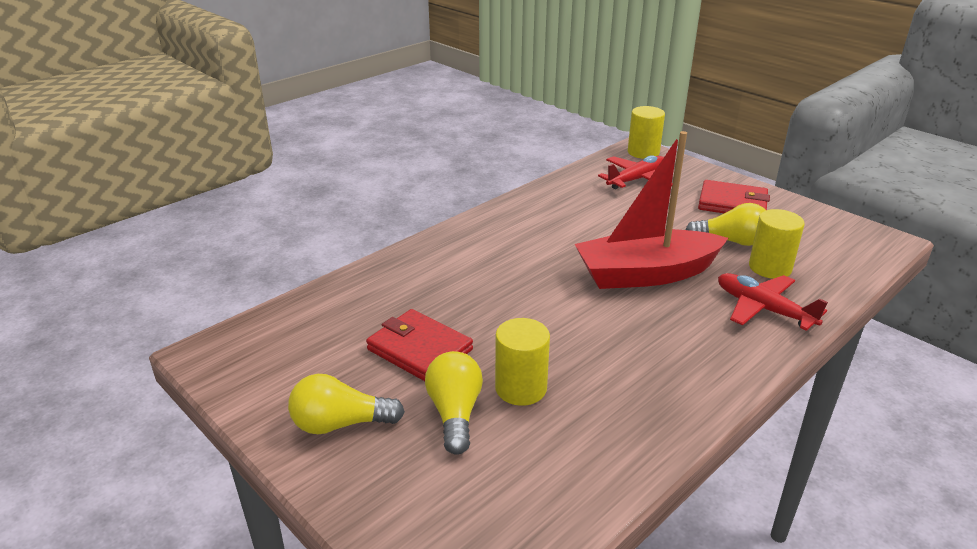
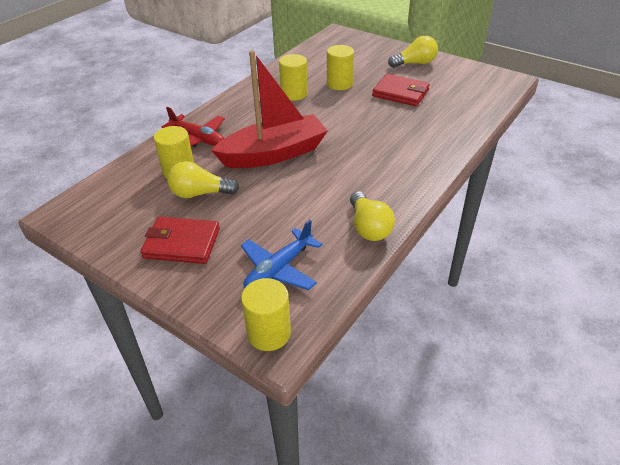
camera: 170 degrees right, 10 degrees up
yellow light bulb [425,351,483,455] -> yellow light bulb moved to [350,191,395,241]
red plane [598,155,672,190] -> blue plane [241,220,322,290]
none -> yellow cylinder [279,54,308,101]

